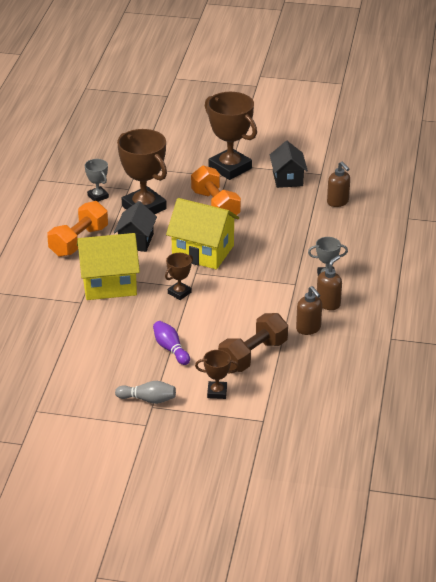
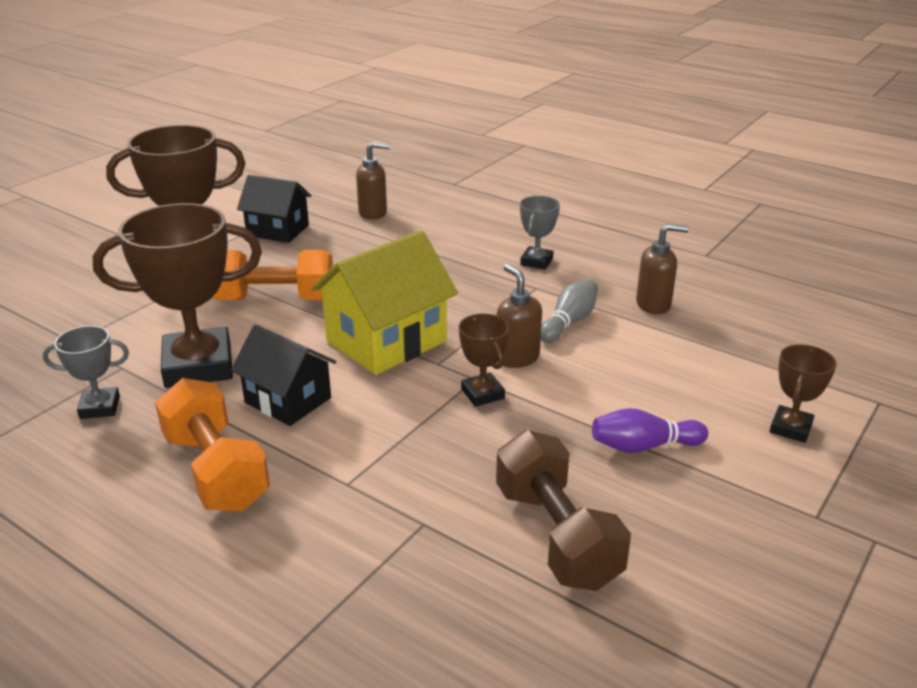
camera: 65 degrees left, 5 degrees down
yellow house [77,233,140,300] -> none
grey bowling pin [115,381,176,404] -> grey bowling pin moved to [541,279,598,343]
brown dumbbell [218,313,288,372] -> brown dumbbell moved to [496,430,631,591]
brown soap dispenser [317,255,342,310] -> brown soap dispenser moved to [497,264,542,368]

